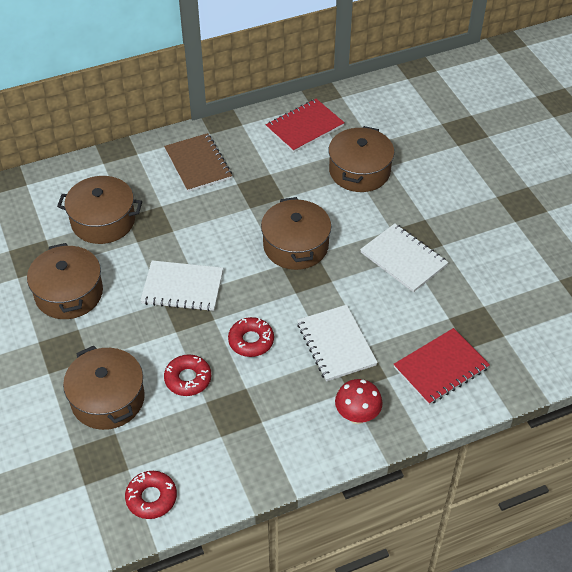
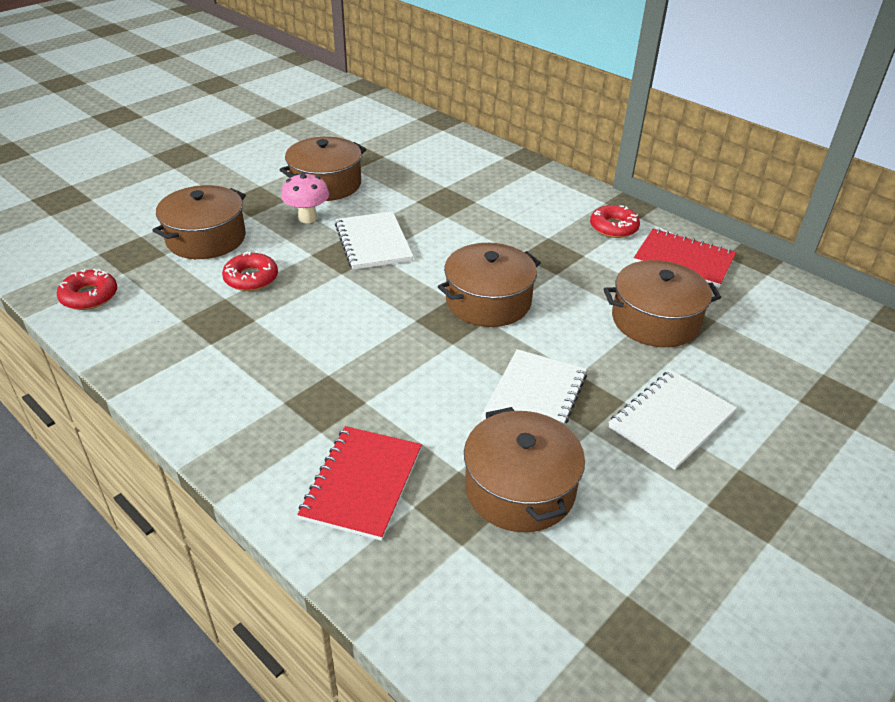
camera: 65 degrees right, 10 degrees down
brown pot [57,176,142,244] -> brown pot moved to [464,407,585,532]
brown notebook [164,133,232,192] -> none
red donut [228,317,274,357] -> red donut moved to [590,205,640,238]
white notebook [297,305,378,381] -> white notebook moved to [609,370,737,470]
red mushroom [335,379,383,424] -> none
red notebook [393,328,490,405] -> red notebook turned 75 degrees clockwise [297,426,422,541]
none -> pink mushroom [281,172,329,223]

